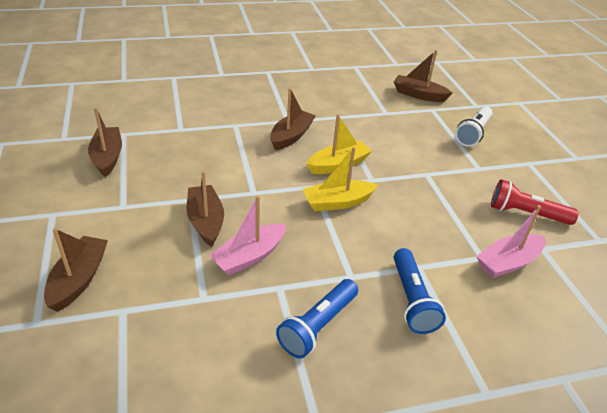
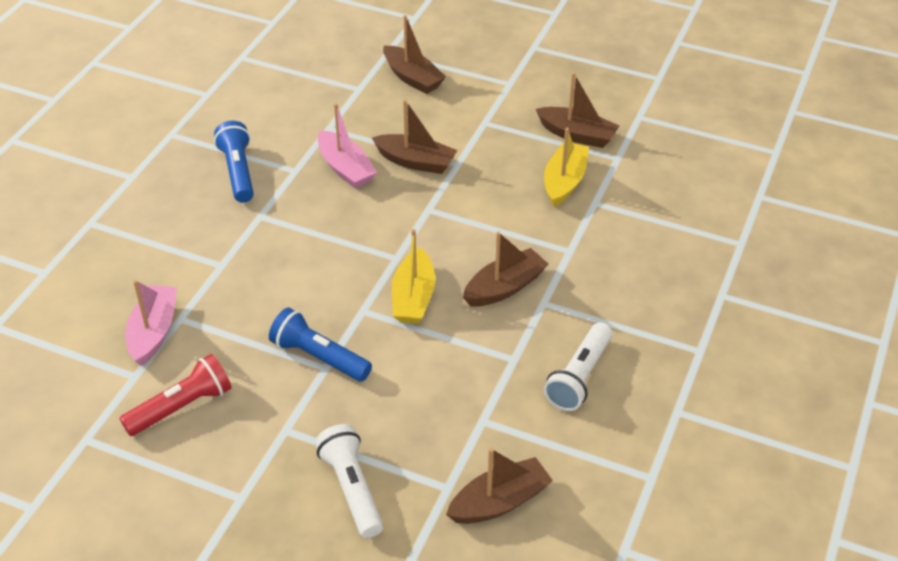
camera: 130 degrees right, 5 degrees up
pink boat [209,196,286,275] -> pink boat turned 150 degrees clockwise [318,103,377,189]
brown boat [270,88,316,150] -> brown boat turned 105 degrees counterclockwise [463,231,548,307]
yellow boat [303,147,378,211] -> yellow boat moved to [544,128,589,207]
blue flashlight [394,248,446,334] -> blue flashlight moved to [269,308,372,382]
none -> white flashlight [544,322,612,411]

